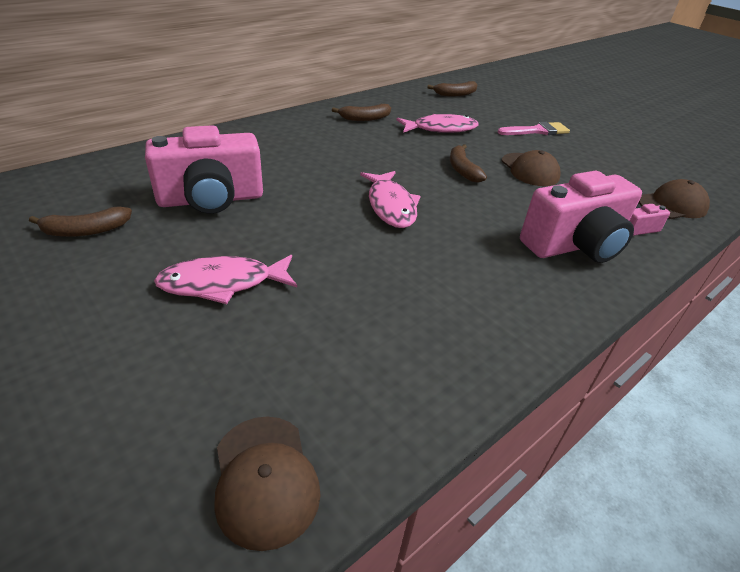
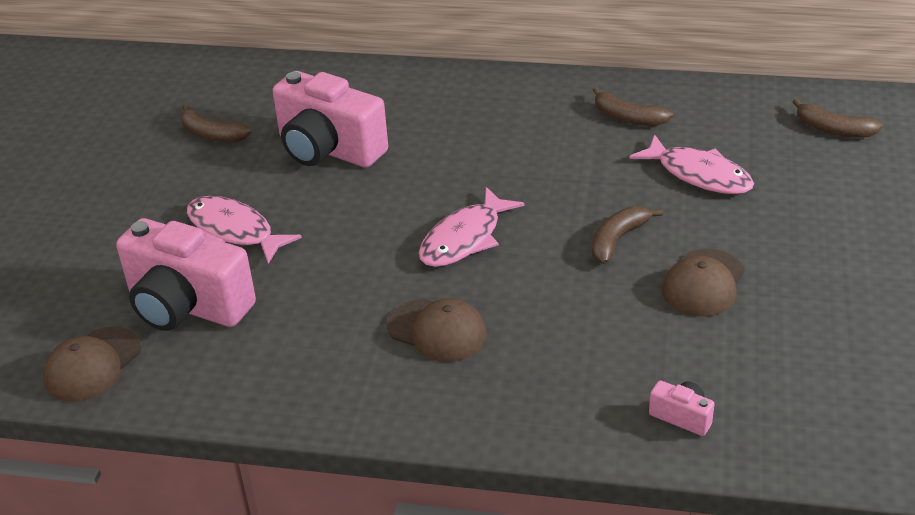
camera: 55 degrees right, 0 degrees up
pink brush [497,122,570,135] -> none
pink camera [520,171,642,263] -> pink camera moved to [116,218,256,331]
brown cap [639,179,710,219] -> brown cap moved to [387,298,487,362]

